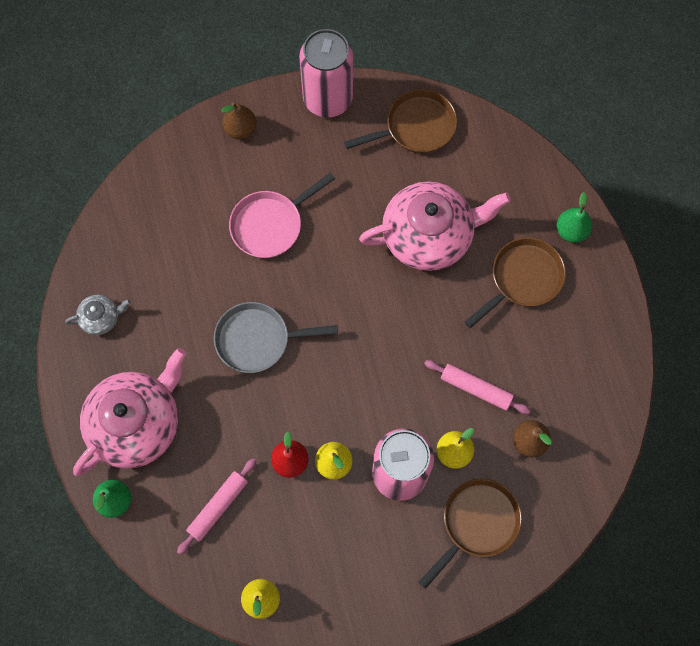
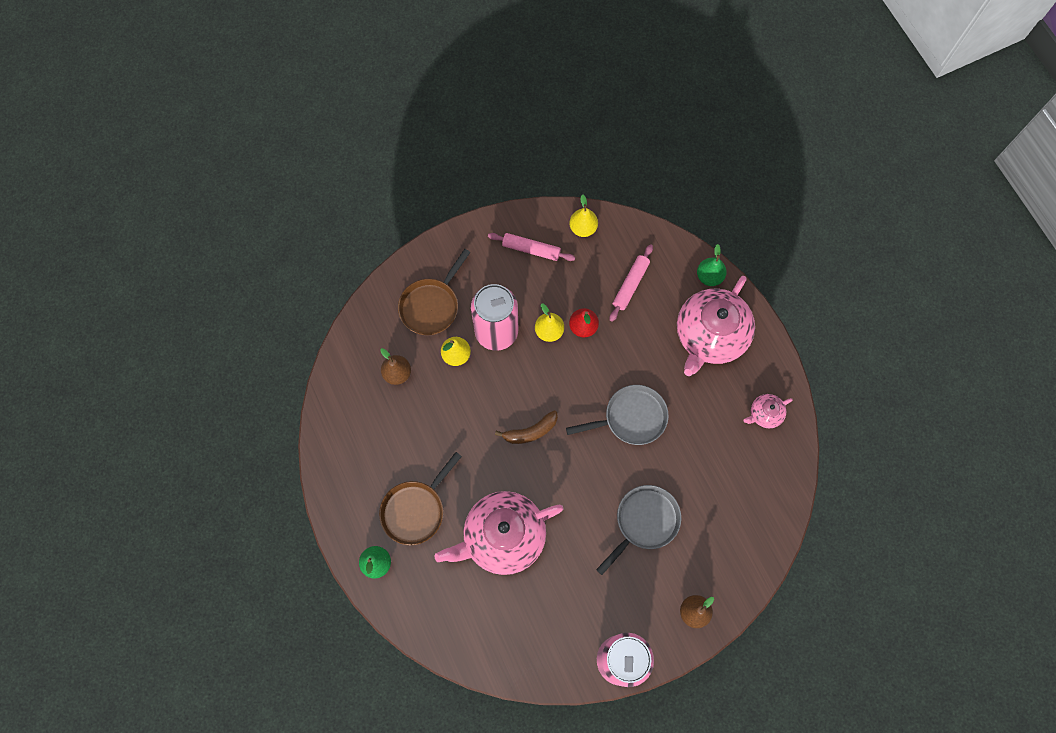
camera: 170 degrees right, 0 degrees up
grey teapot [65,295,131,335] -> pink teapot [743,394,793,428]
pink pan [229,173,335,258] -> grey pan [596,485,681,575]
brown pan [344,89,457,153] -> none
pink rolling pin [424,360,531,414] -> pink rolling pin moved to [488,233,575,261]
none -> brown banana [495,410,558,444]

